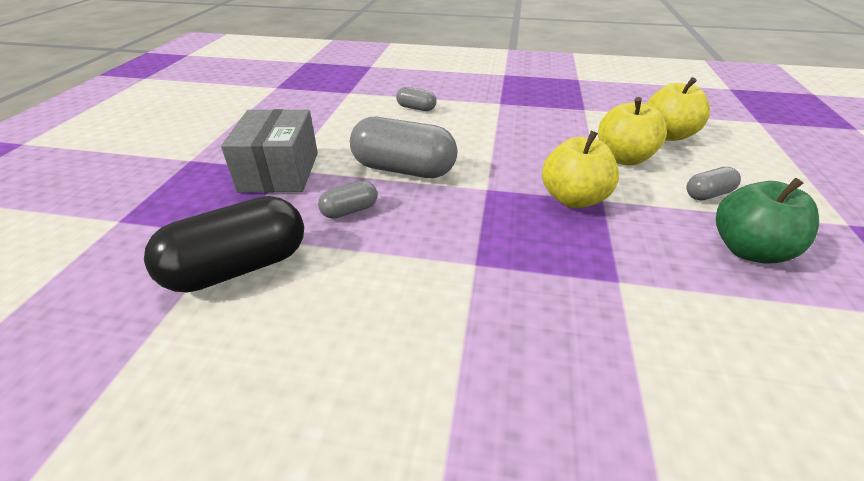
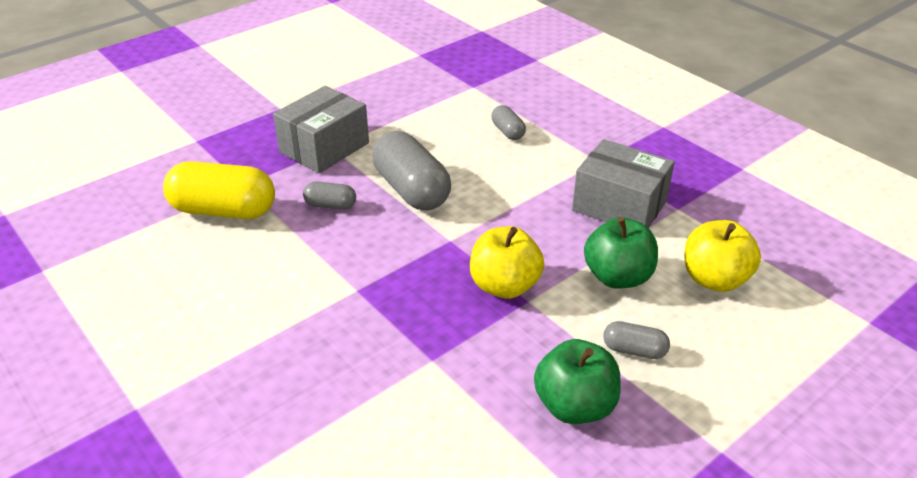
camera: 40 degrees right, 0 degrees up
black capsule [144,196,304,293] -> yellow capsule [163,161,275,219]
yellow apple [598,97,667,165] -> green apple [584,217,658,289]
none -> grey box [572,139,675,228]

